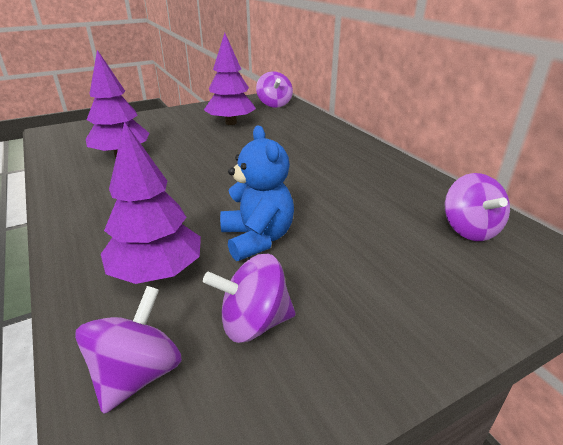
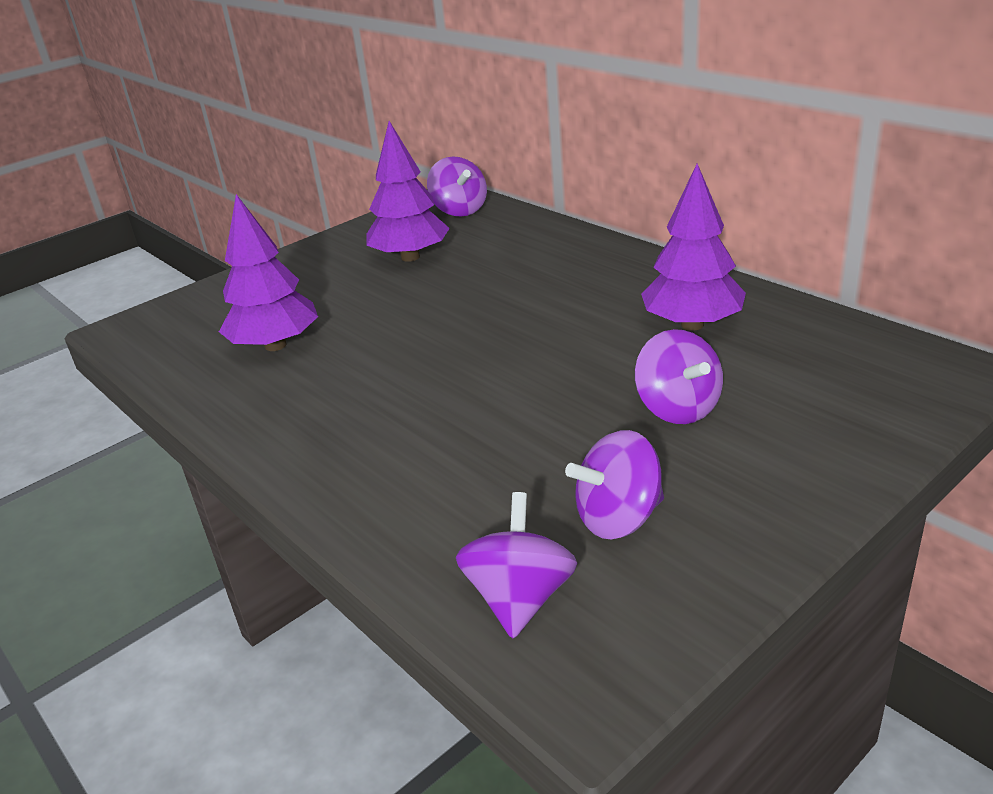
camera: 10 degrees left, 0 degrees up
purple tree [101,121,201,284] -> purple tree moved to [641,164,746,331]
blue teddy bear [220,126,294,261] -> none
purple spinning top [445,173,510,241] -> purple spinning top moved to [635,329,723,424]

